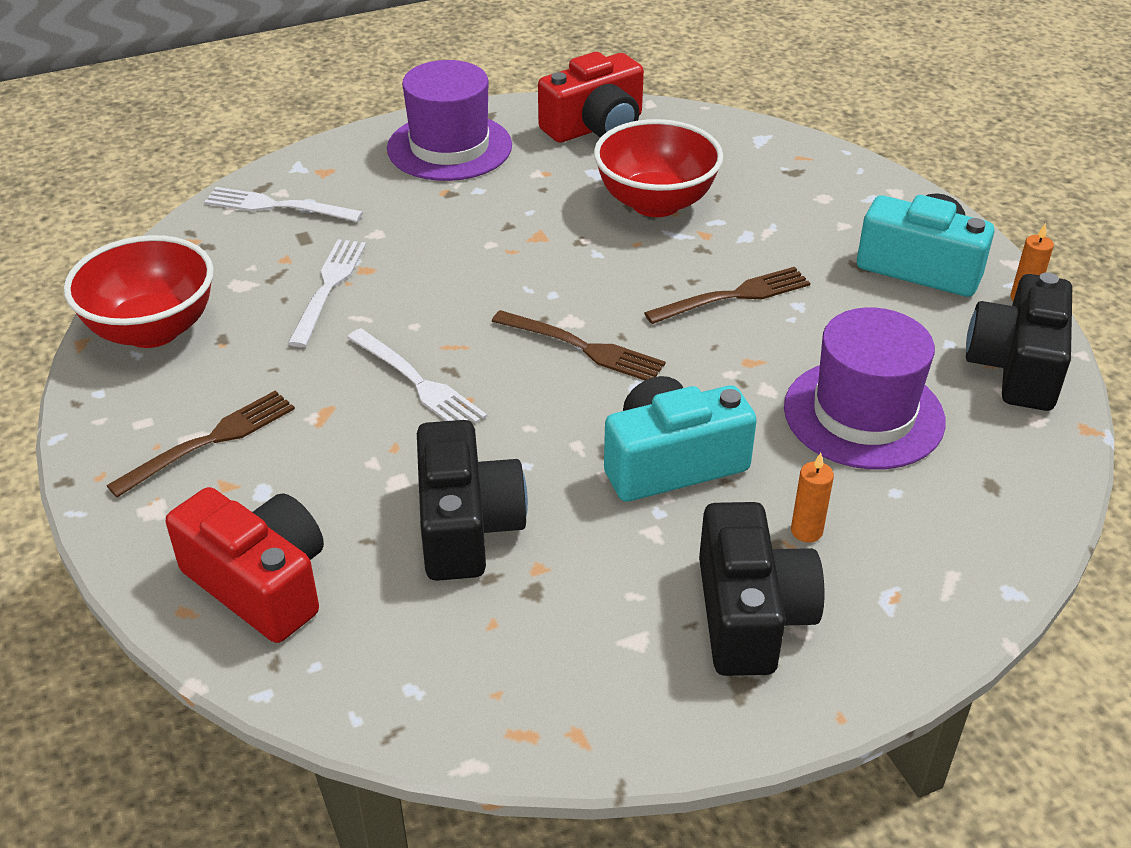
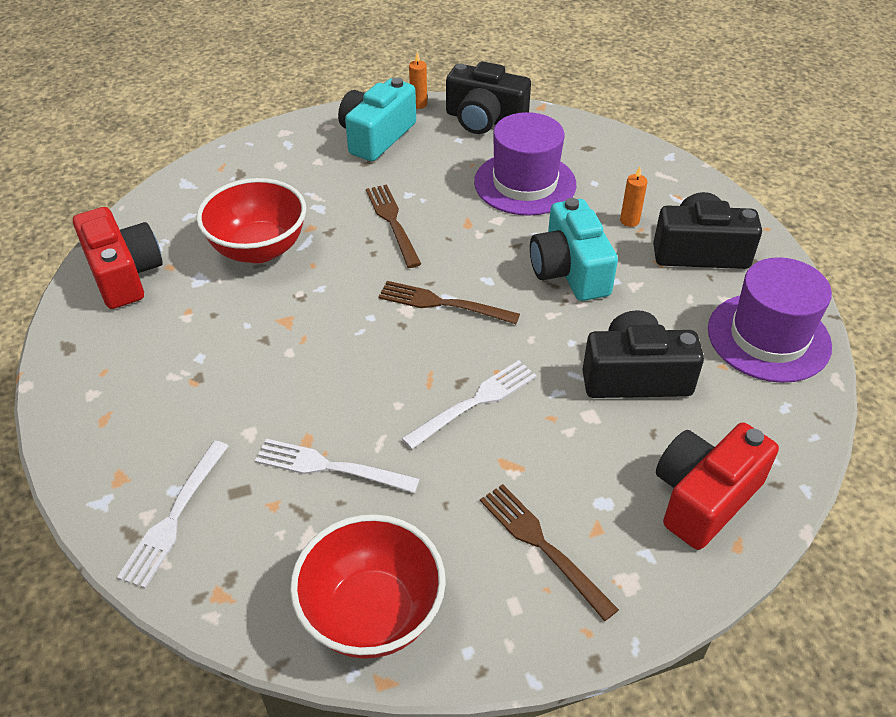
camera: 85 degrees left, 5 degrees up
purple hat [387,60,512,181] -> purple hat moved to [708,257,832,383]
brown fork [492,310,666,380] -> brown fork turned 105 degrees counterclockwise [378,281,520,324]

